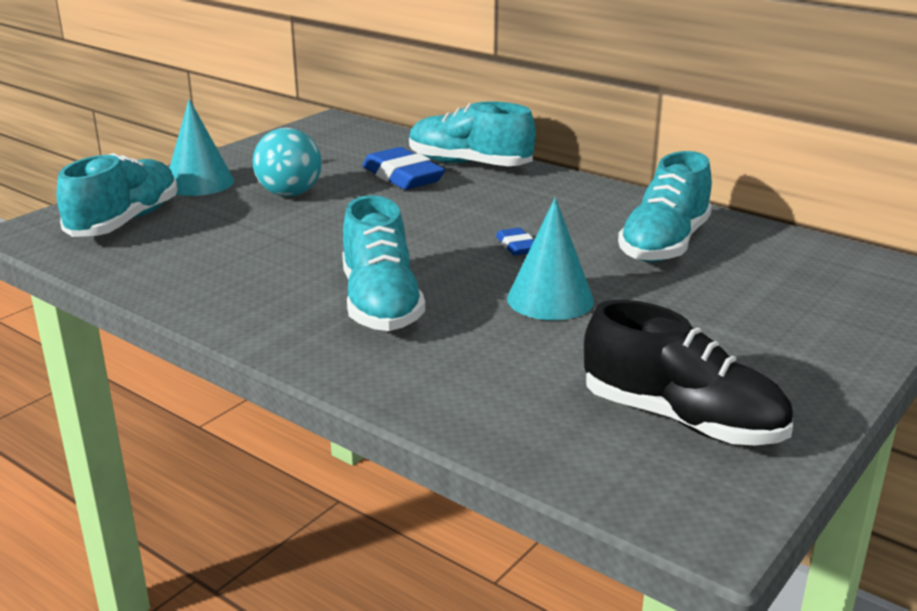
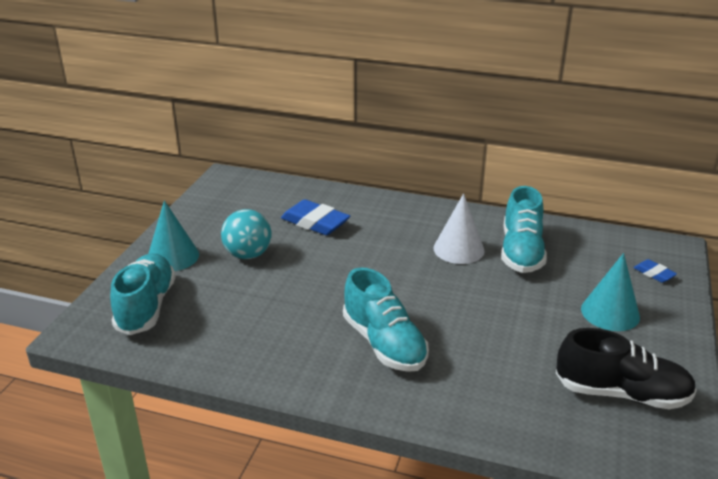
camera: 20 degrees left, 5 degrees up
turquoise shoe [409,101,536,166] -> none
blue eraser [496,228,534,255] -> blue eraser moved to [633,259,677,283]
turquoise cone [507,197,594,320] -> turquoise cone moved to [581,253,640,331]
none -> white cone [433,193,485,264]

